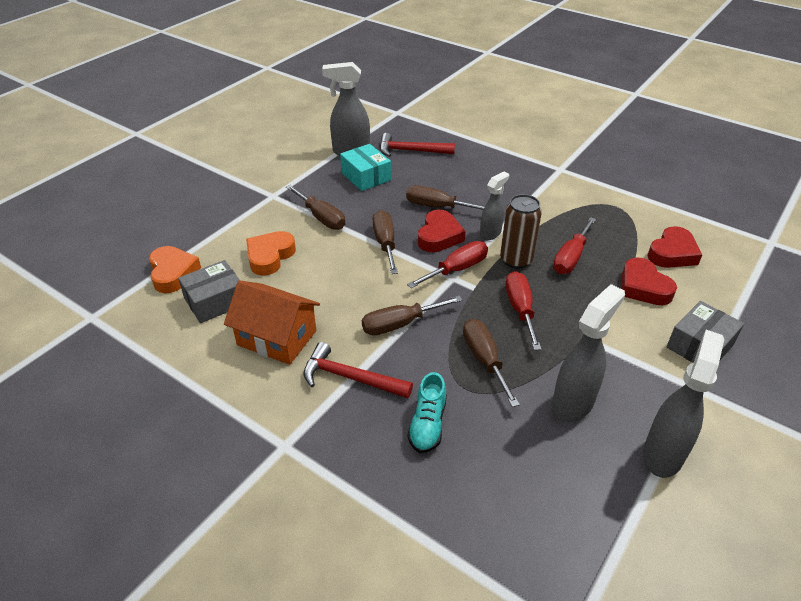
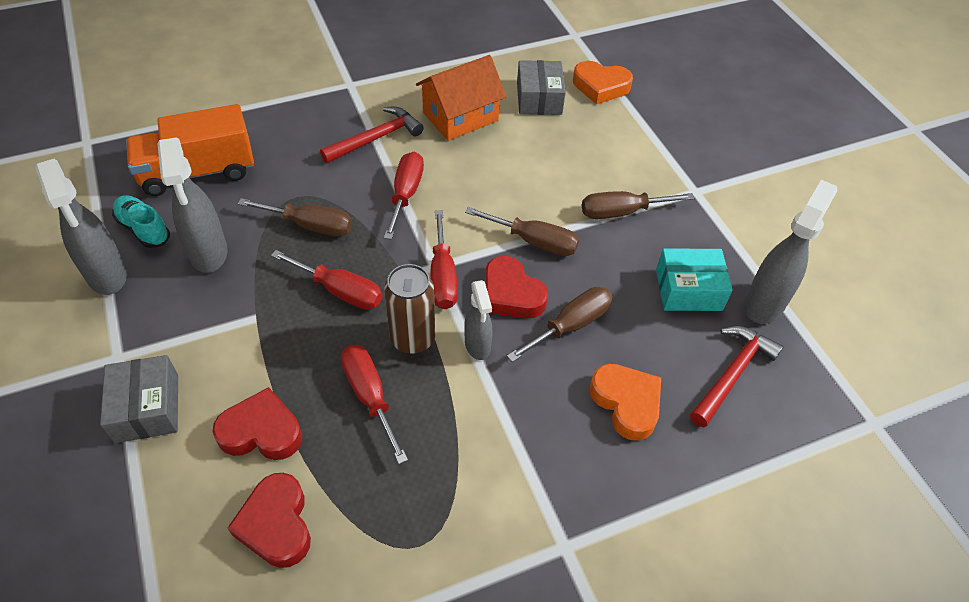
camera: 120 degrees right, 10 degrees up
orange heart [246,231,296,276] -> orange heart moved to [590,364,661,441]
brown screwdriver [362,296,462,335] -> red screwdriver [384,152,424,240]
turquoise shoe [408,372,447,453] -> turquoise shoe moved to [112,195,170,248]
none -> orange truck [126,104,254,196]

